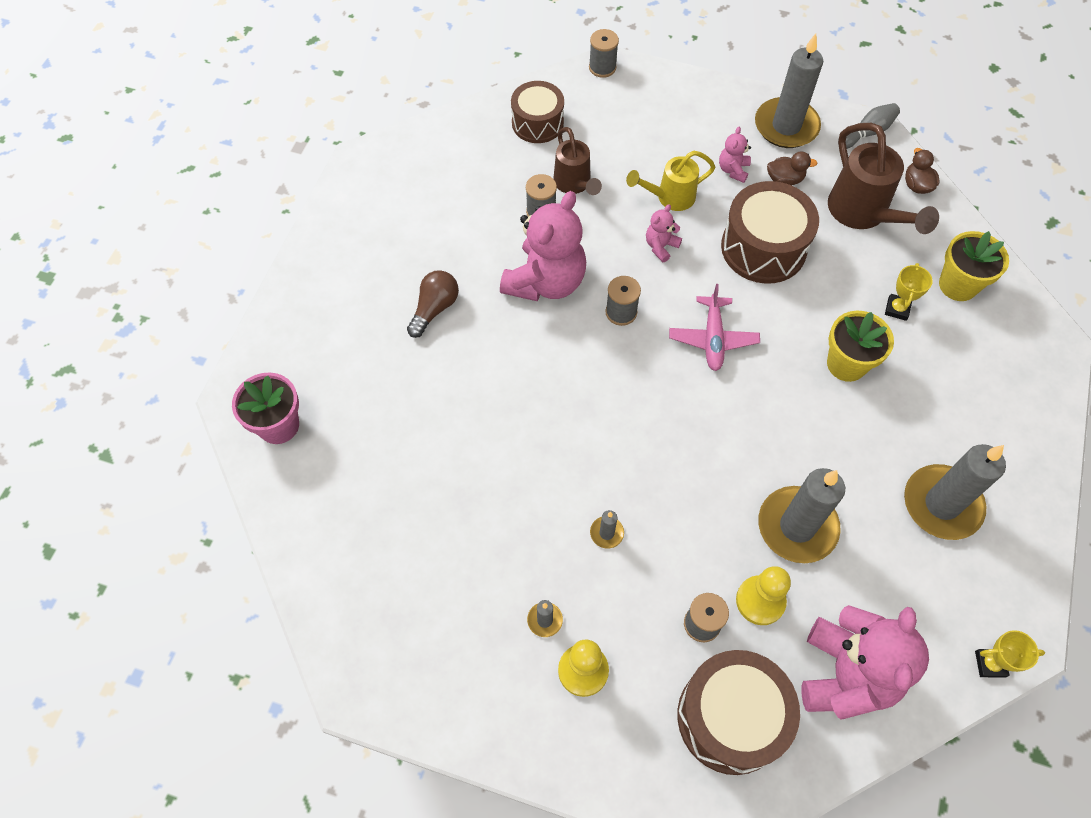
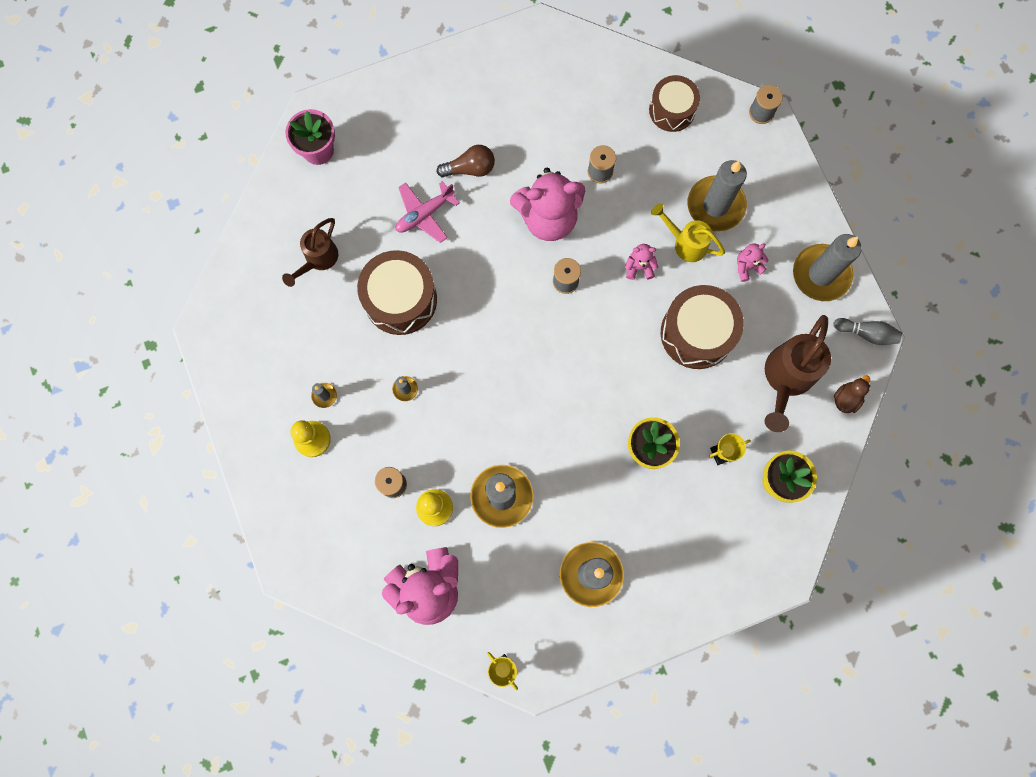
camera: 50 degrees right, 15 degrees up
brown watering can [553,127,602,195] -> brown watering can moved to [282,218,338,287]
pink plane [669,284,760,371] -> pink plane moved to [396,181,460,243]
brown drum [678,650,800,775] -> brown drum moved to [357,250,437,335]
brown duck [767,152,817,185] -> none
none -> grey candle [687,160,747,231]

